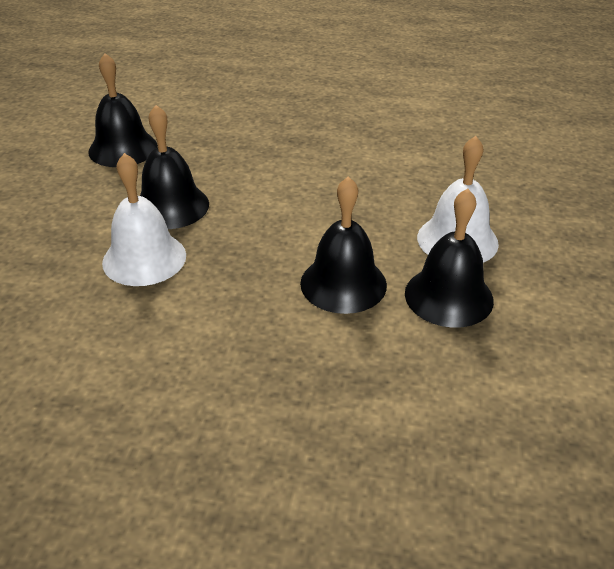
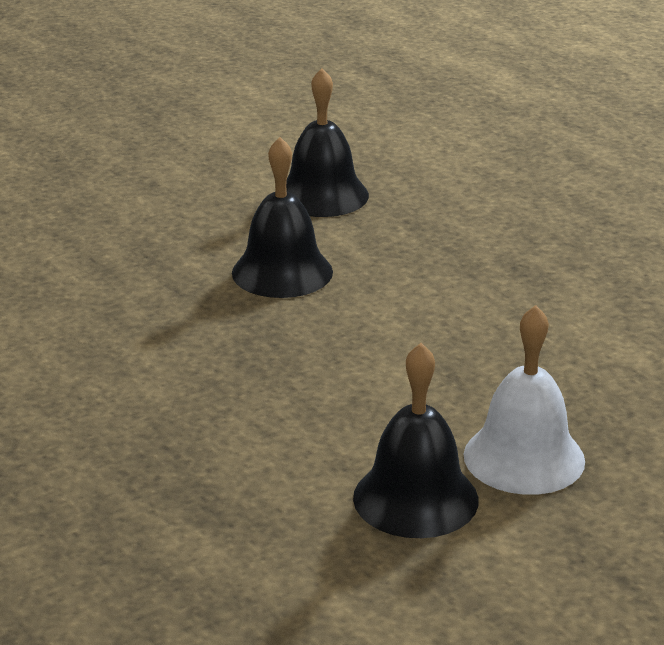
camera: 45 degrees right, 10 degrees down
white bell [102,153,186,286] -> none
black bell [300,176,387,314] -> none

